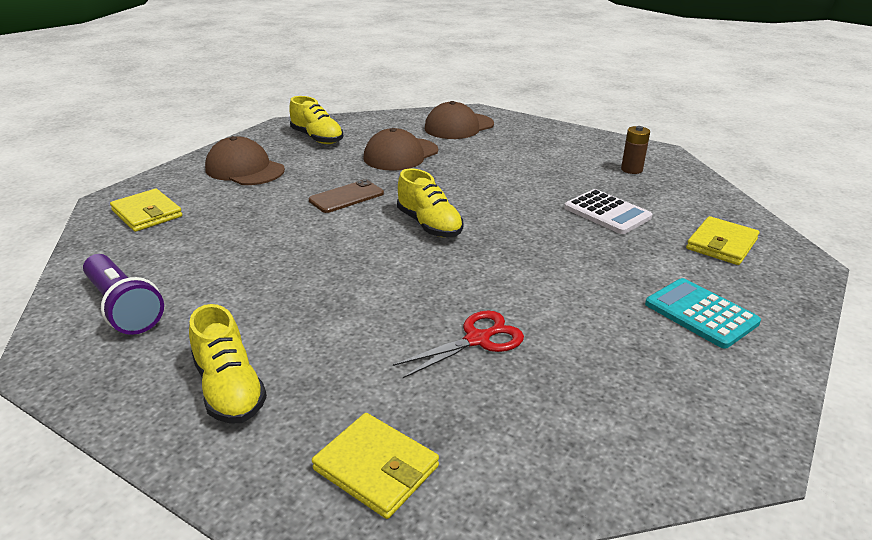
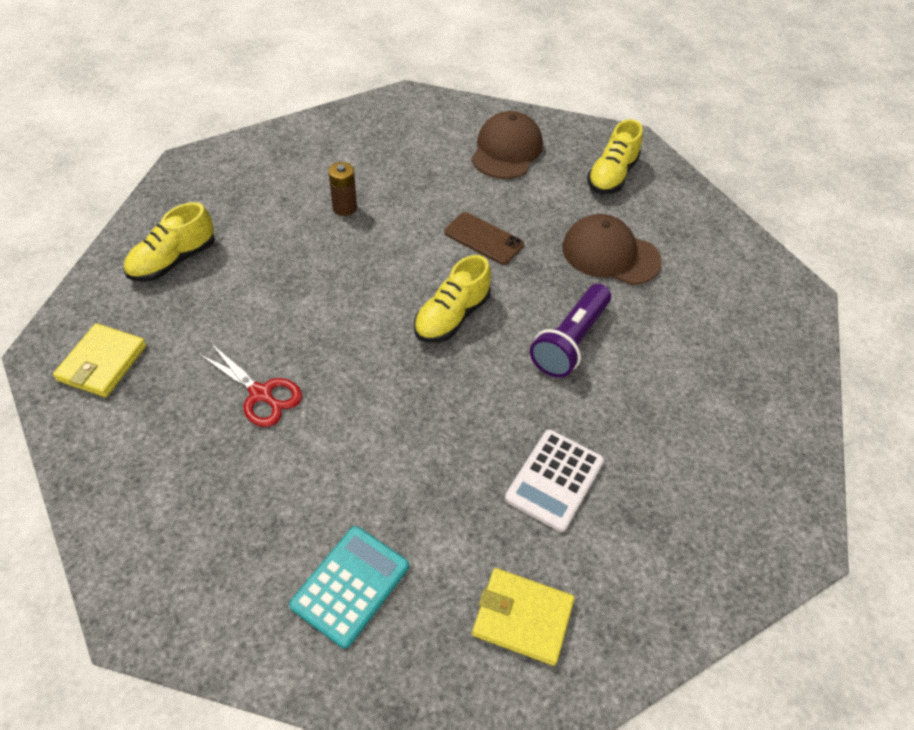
camera: 70 degrees right, 20 degrees up
purple flashlight [83,254,164,335] -> purple flashlight moved to [530,284,611,378]
yellow wallet [110,189,182,232] -> none
brown cap [424,101,494,139] -> none
brown battery [621,126,650,174] -> brown battery moved to [328,162,357,216]

